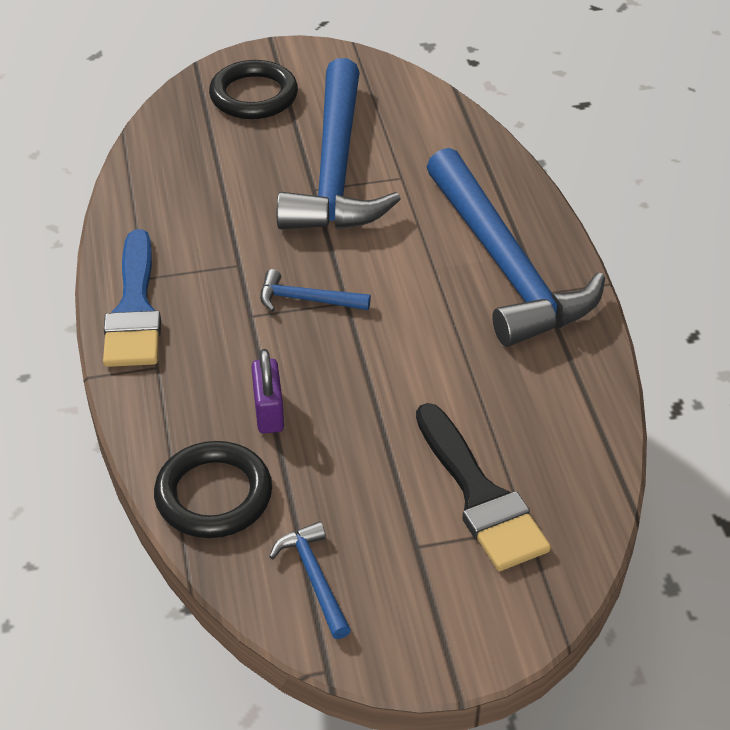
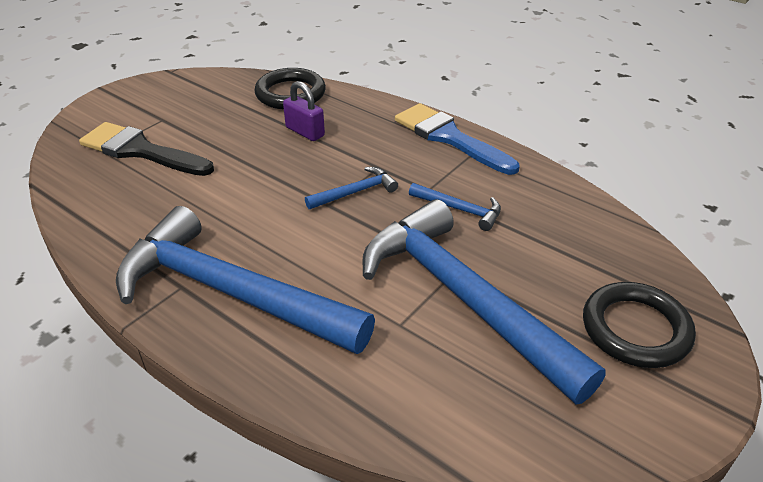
camera: 140 degrees right, 5 degrees down
blue hammer [269,521,351,639] -> blue hammer moved to [409,183,501,231]

